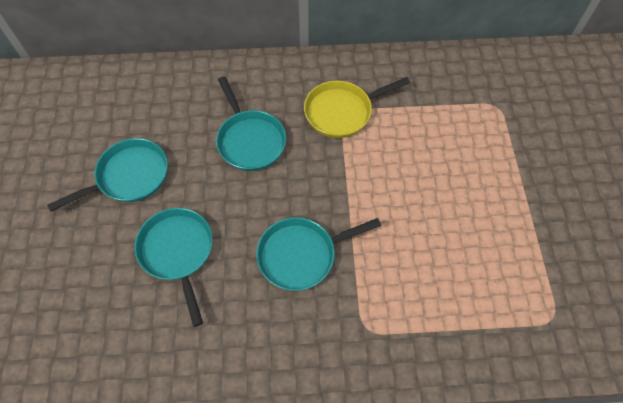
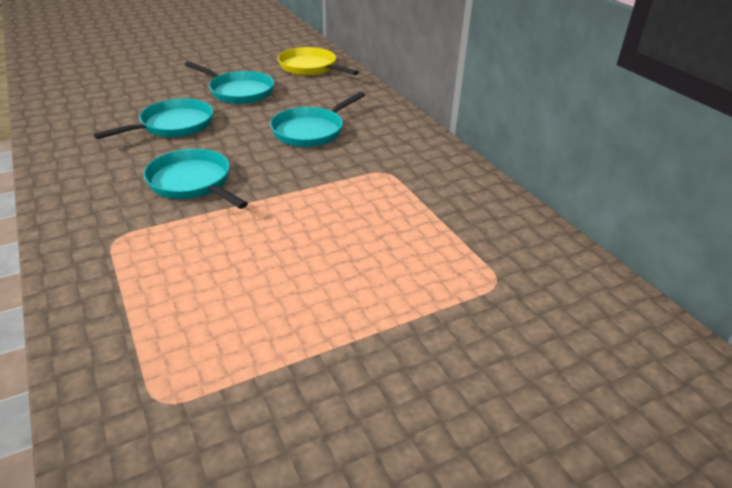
camera: 65 degrees right, 25 degrees down
yellow pan [304,77,410,138] -> yellow pan moved to [278,47,359,75]

